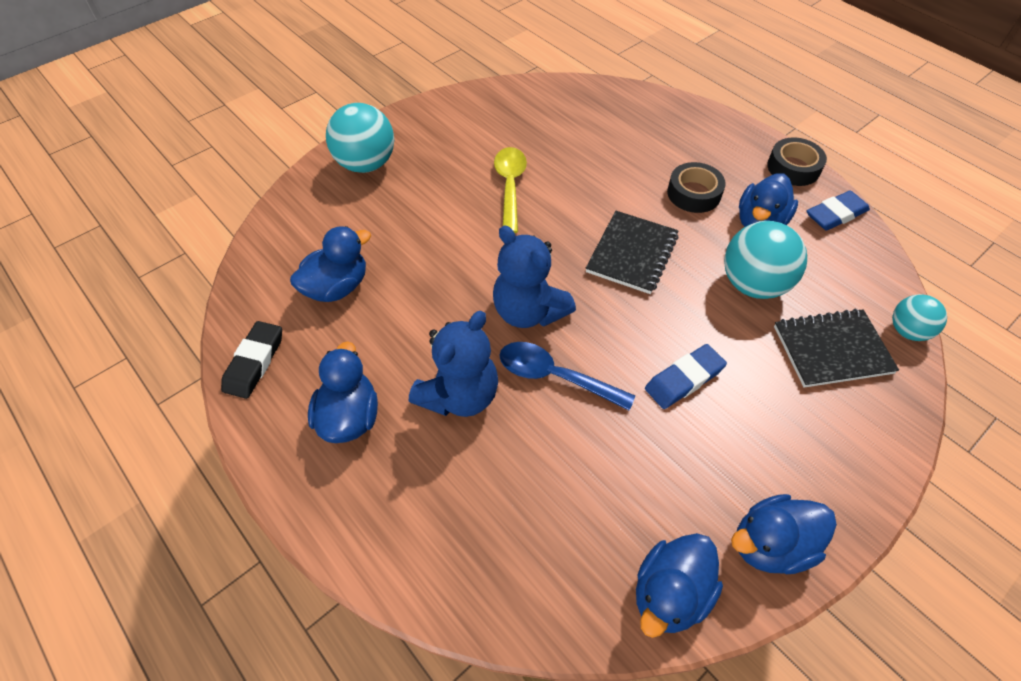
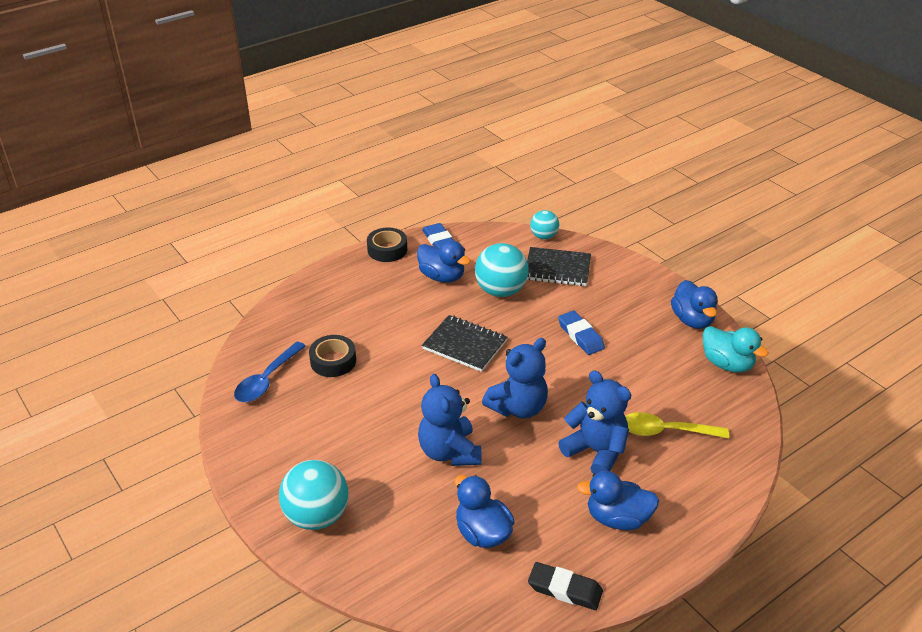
camera: 85 degrees left, 15 degrees down
yellow spoon [494,147,527,233] -> yellow spoon moved to [625,412,729,438]
blue spoon [499,342,635,411] -> blue spoon moved to [234,341,306,402]
blue duck [636,533,723,638] -> turquoise duck [703,326,768,373]
black tape [667,162,726,213] -> black tape moved to [309,335,356,377]
black notebook [774,309,899,388] -> black notebook turned 75 degrees counterclockwise [527,247,591,286]
none -> blue teddy bear [418,374,482,466]

